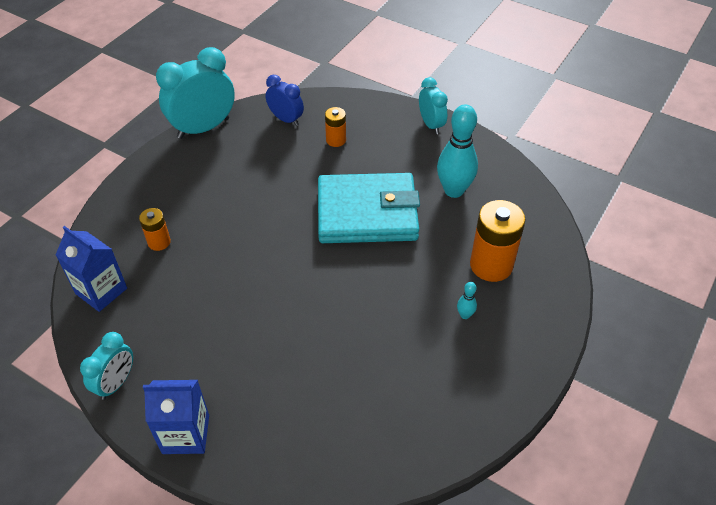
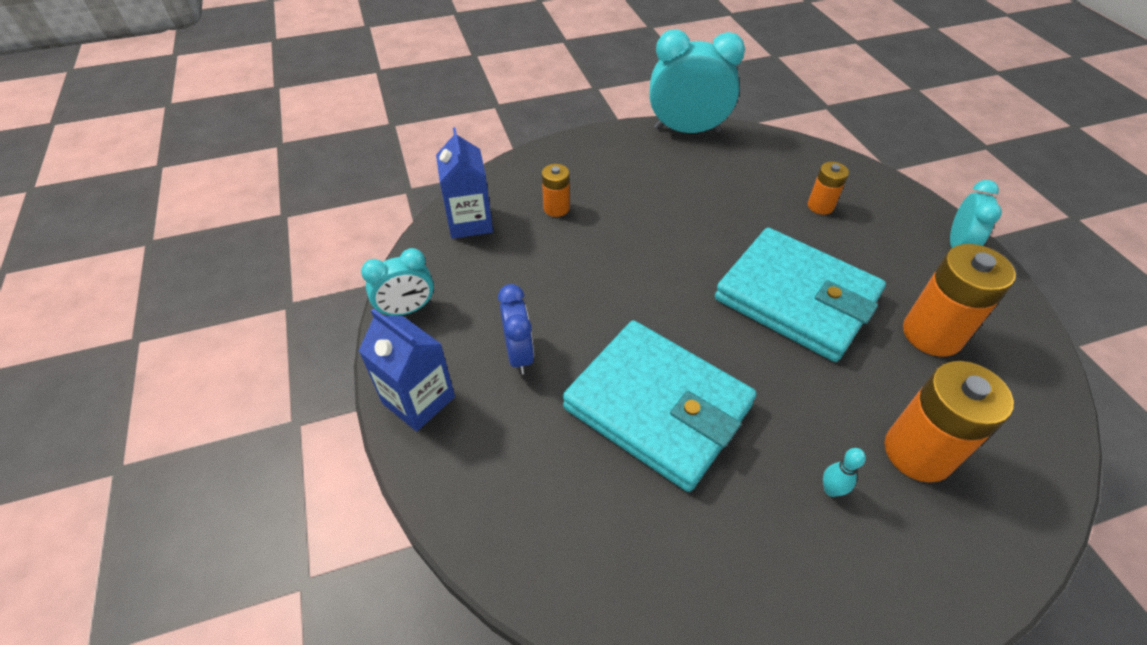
camera: 40 degrees right, 0 degrees up
blue clock [266,75,304,126] -> blue clock moved to [498,284,534,374]
turquoise bowling pin [437,104,478,198] -> orange battery [903,244,1016,357]
none -> turquoise wallet [563,320,756,492]

